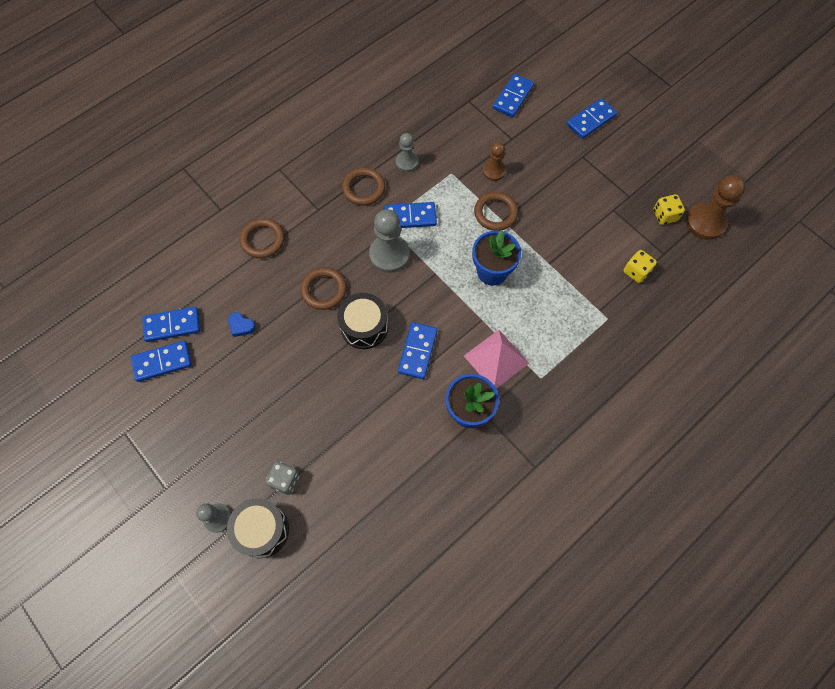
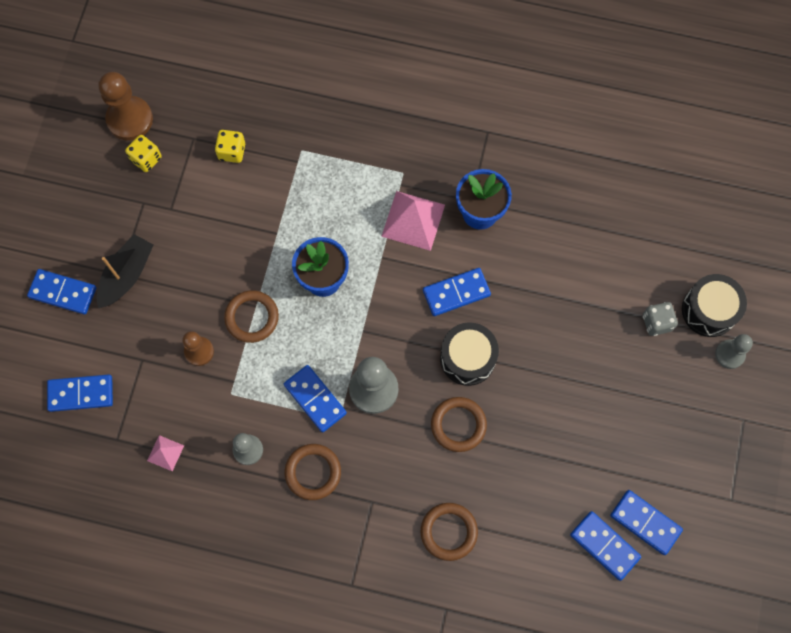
camera: 125 degrees left, 5 degrees up
blue heart [228,312,255,337] -> none
none -> black boat [97,234,153,308]
none -> pink pyramid [147,435,184,471]

